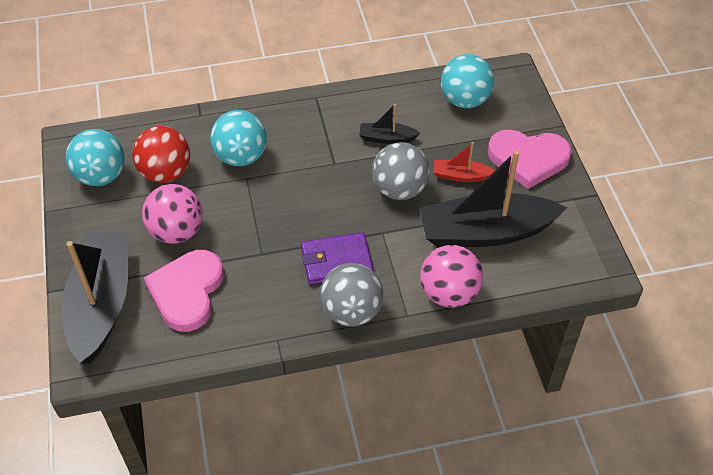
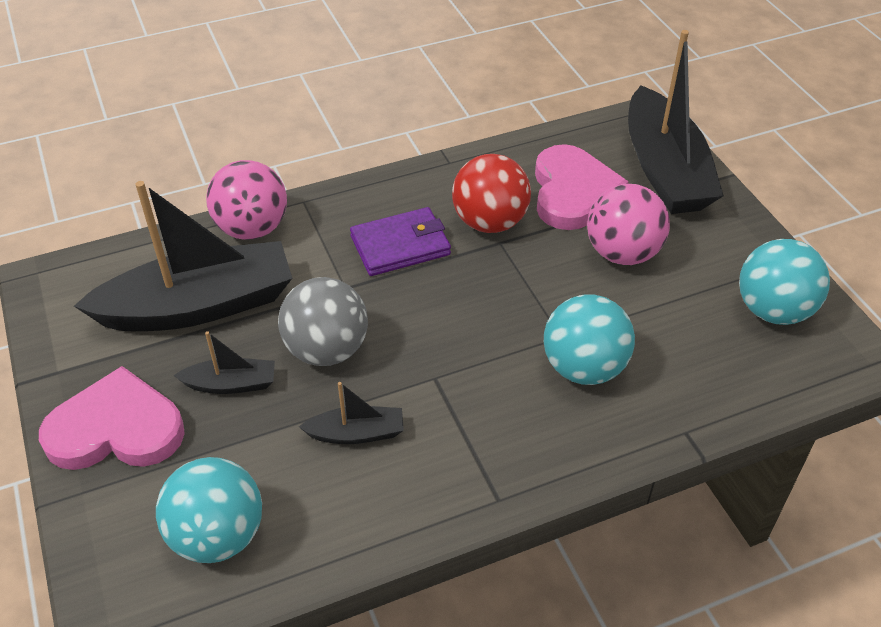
camera: 170 degrees right, 5 degrees down
red ball [132,126,190,183] -> red ball moved to [452,154,531,233]
grey ball [320,263,383,327] -> none
red boat [433,142,495,182] -> black boat [174,331,275,394]

